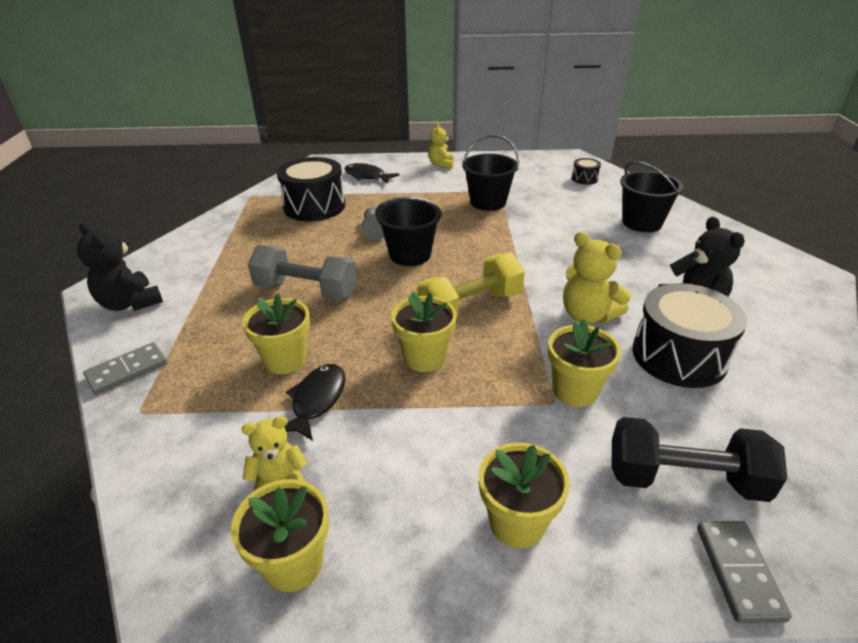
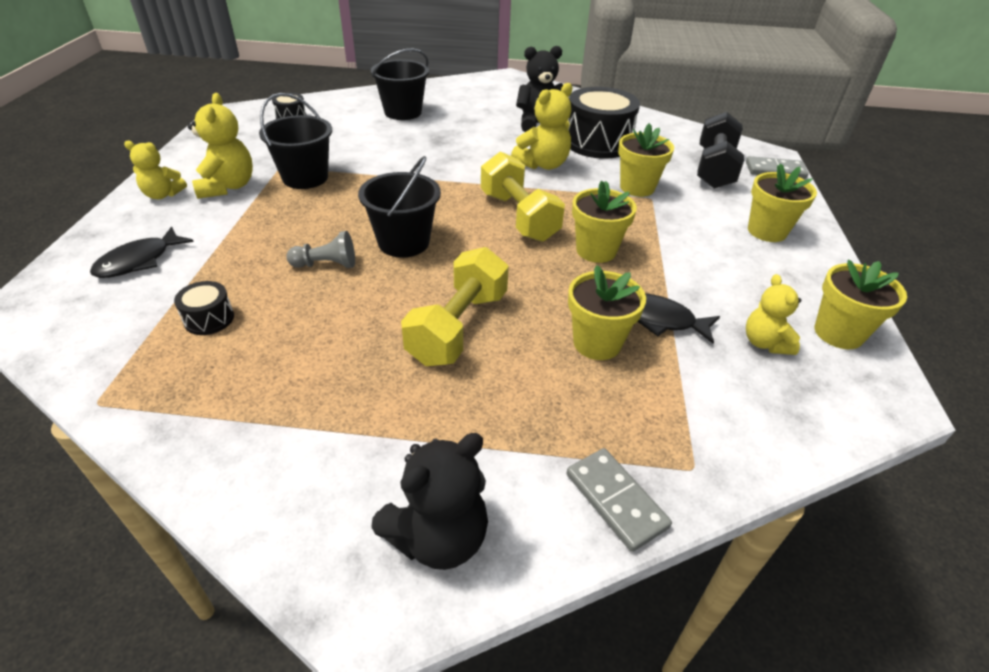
camera: 85 degrees left, 5 degrees up
grey dumbbell [248,245,357,300] -> yellow dumbbell [401,247,509,366]
black drum [277,157,345,221] -> black drum [174,281,234,335], size x0.46
none -> yellow teddy bear [188,93,253,199]

